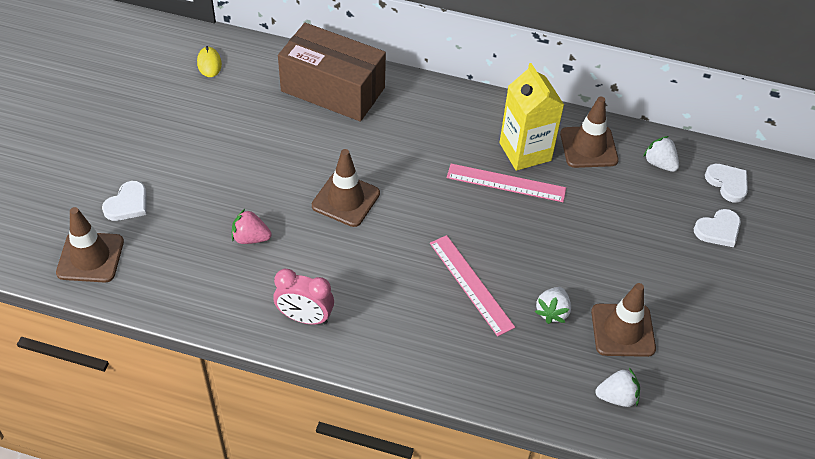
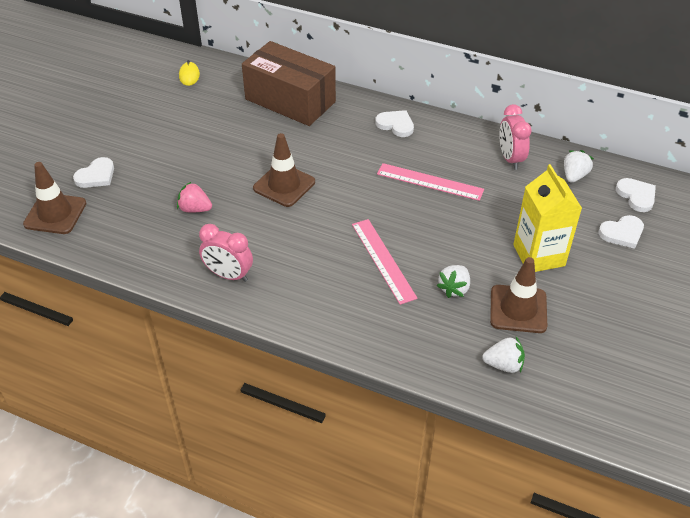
camera: 10 degrees right, 5 degrees down
yellow carton [500,63,564,171] -> yellow carton moved to [513,164,582,272]
brown traffic cone [560,96,619,168] -> pink clock [499,104,531,170]
white strawberry [643,136,679,172] -> white strawberry turned 60 degrees clockwise [564,150,594,182]
none -> white heart [375,110,414,137]

